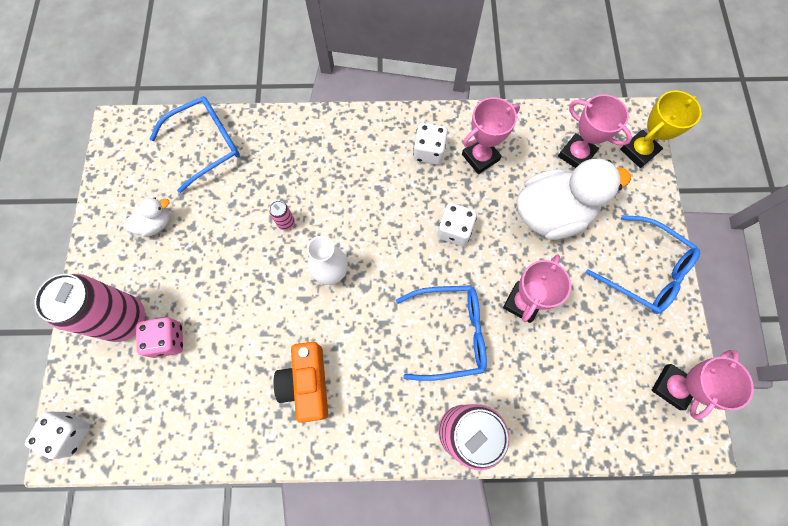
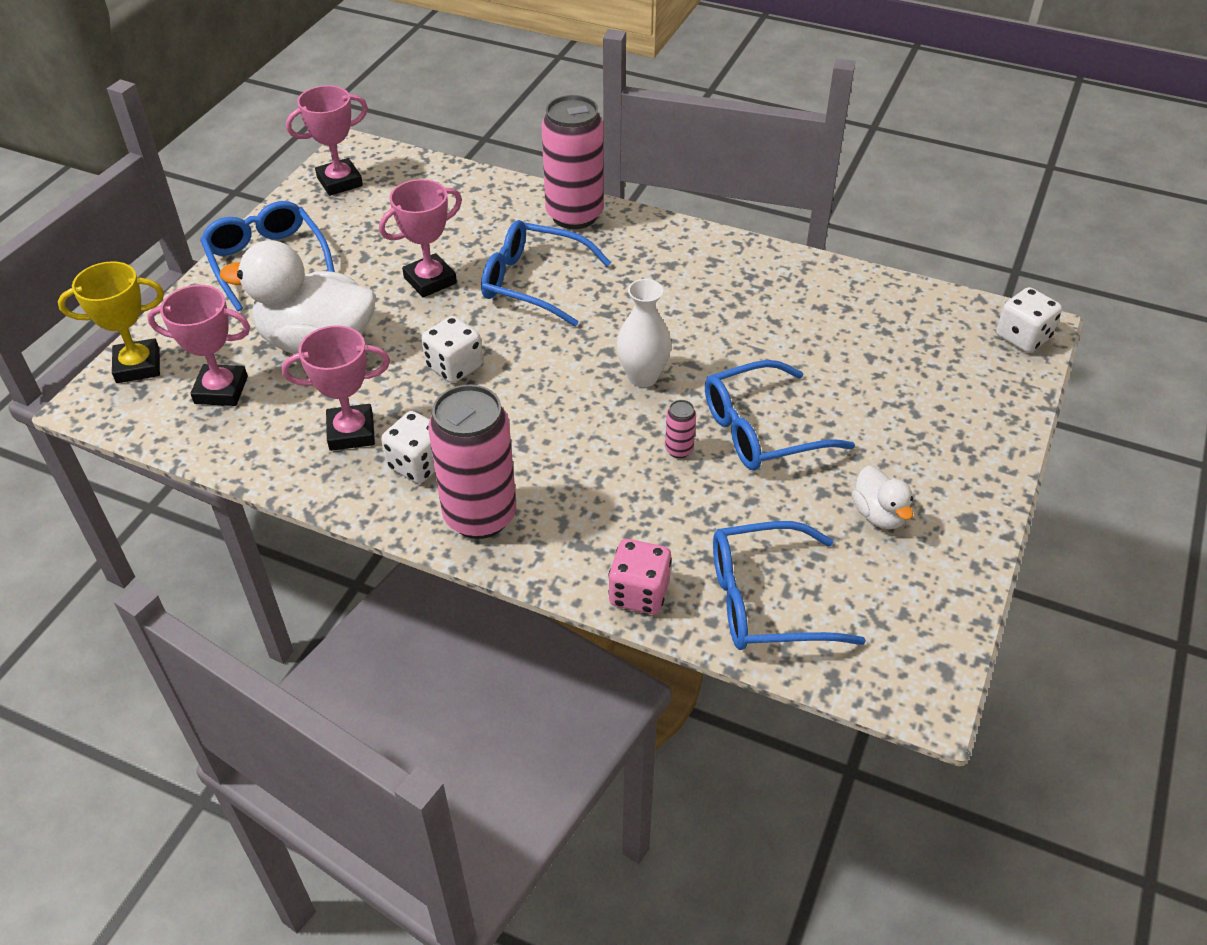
camera: 155 degrees left, 25 degrees down
pink can [34,274,145,342] -> pink can moved to [428,385,516,539]
white duck [124,197,170,237] -> white duck turned 105 degrees counterclockwise [852,466,913,529]
pink dice [136,317,183,358] -> pink dice moved to [608,539,672,614]
orange camera [274,342,328,423] -> none
pink trophy [558,94,632,168] -> pink trophy turned 60 degrees counterclockwise [147,285,250,406]
none -> blue glasses [705,360,855,470]

